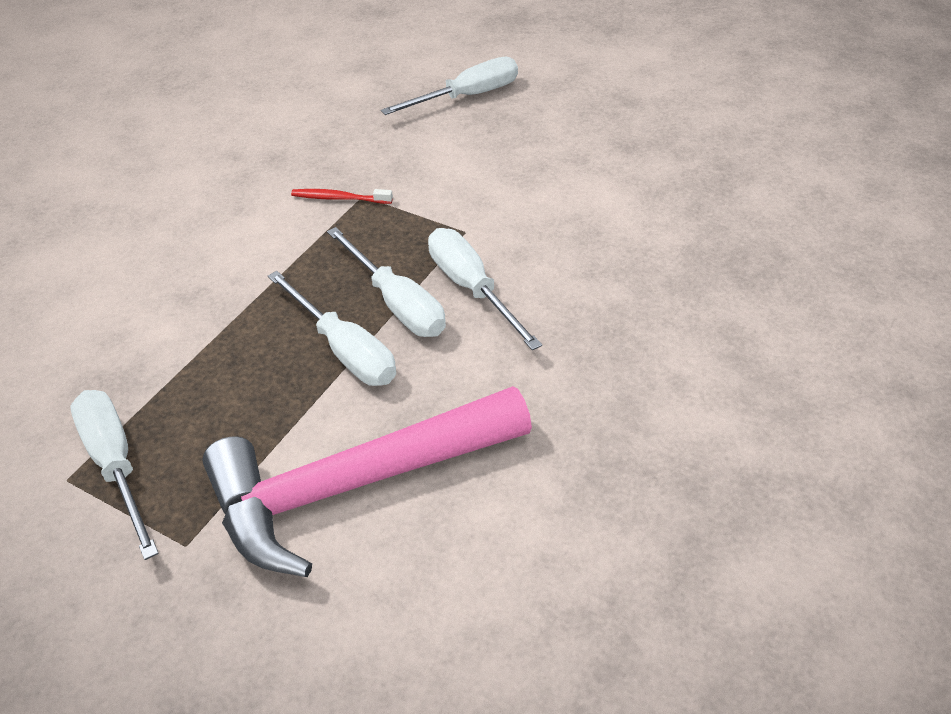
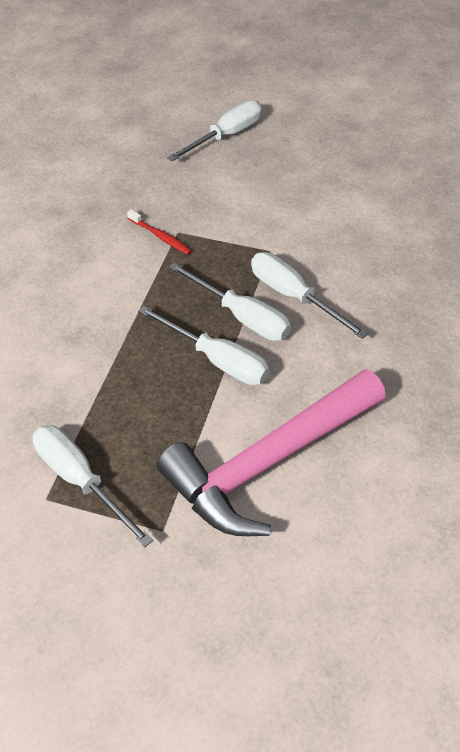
camera: 15 degrees left, 5 degrees up
red toothbrush [291,189,393,204] -> red toothbrush turned 135 degrees counterclockwise [127,209,192,255]

